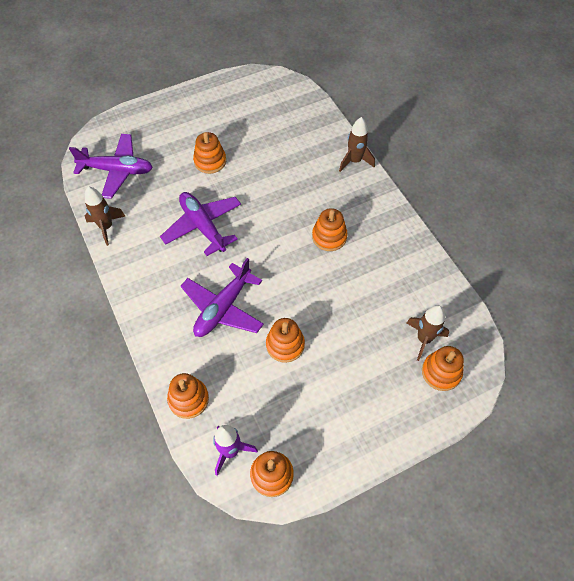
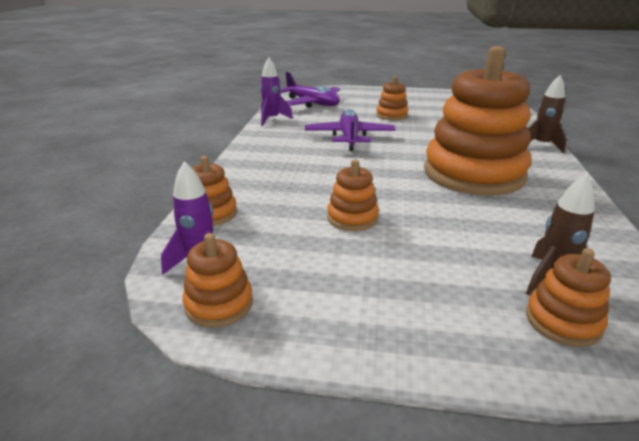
camera: 35 degrees right, 30 degrees down
brown rocket [85,186,126,246] -> purple rocket [260,58,293,126]
purple plane [181,258,264,337] -> none
orange stacking toy [312,208,348,251] -> orange stacking toy [424,46,531,196], size x2.31

